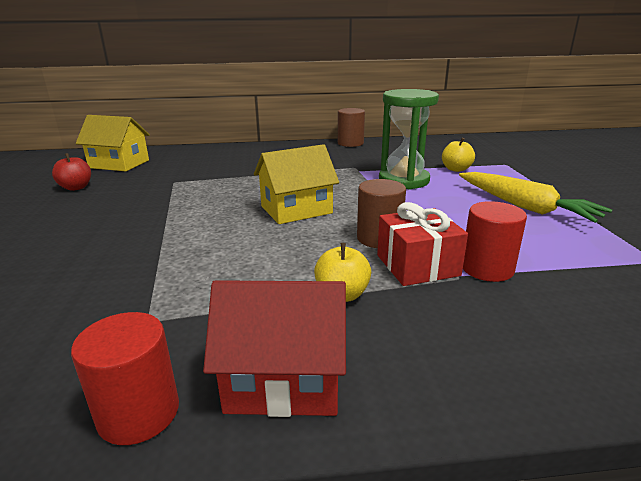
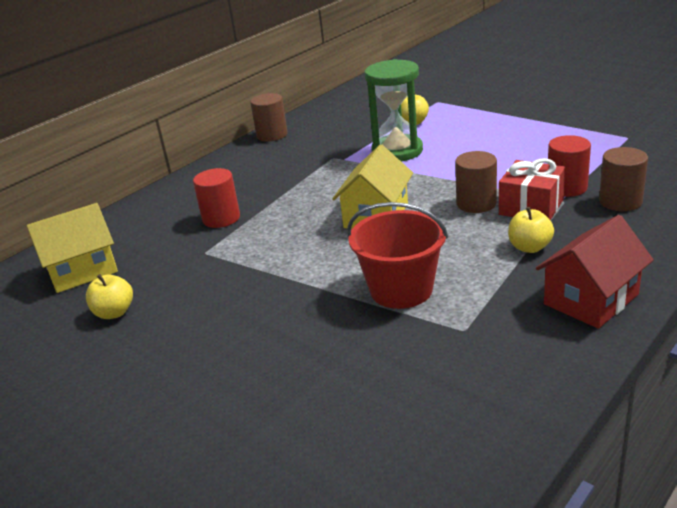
camera: 40 degrees left, 5 degrees up
red apple [52,153,91,191] -> yellow apple [86,274,133,319]
red cylinder [71,312,179,445] -> red cylinder moved to [193,168,240,228]
yellow carrot [459,172,612,223] -> none
none -> red bucket [347,202,448,309]
none -> brown cylinder [599,147,648,211]

